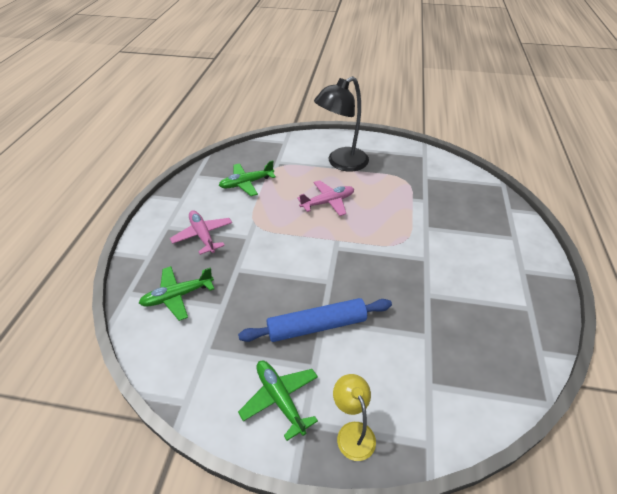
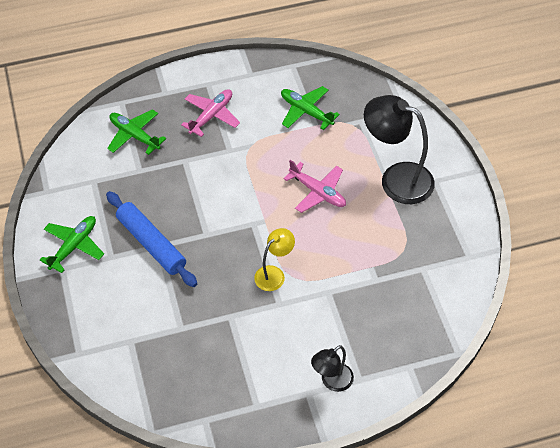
camera: 65 degrees right, 10 degrees up
yellow lamp [333,374,376,461] -> yellow lamp moved to [254,228,295,291]
none -> black lamp [311,345,354,392]

